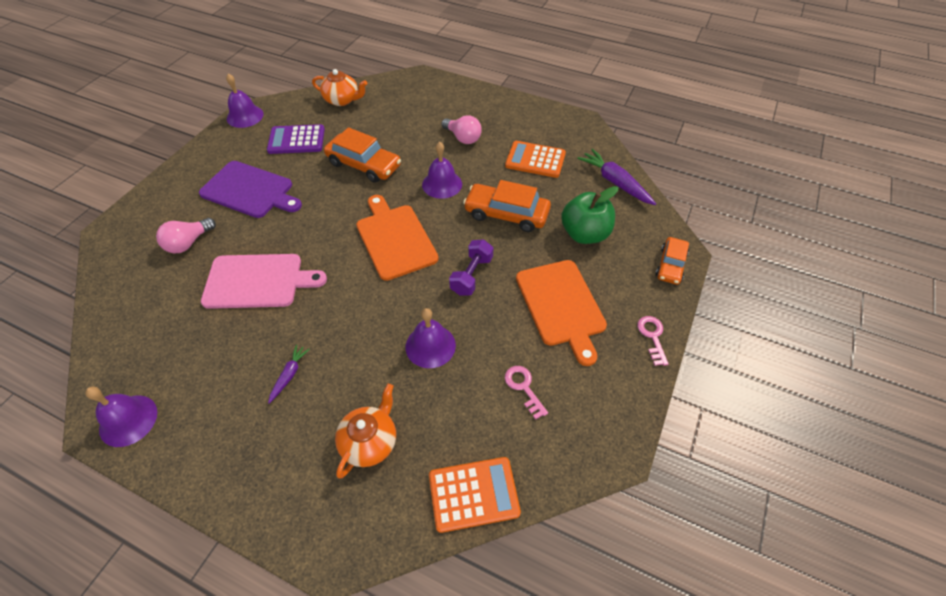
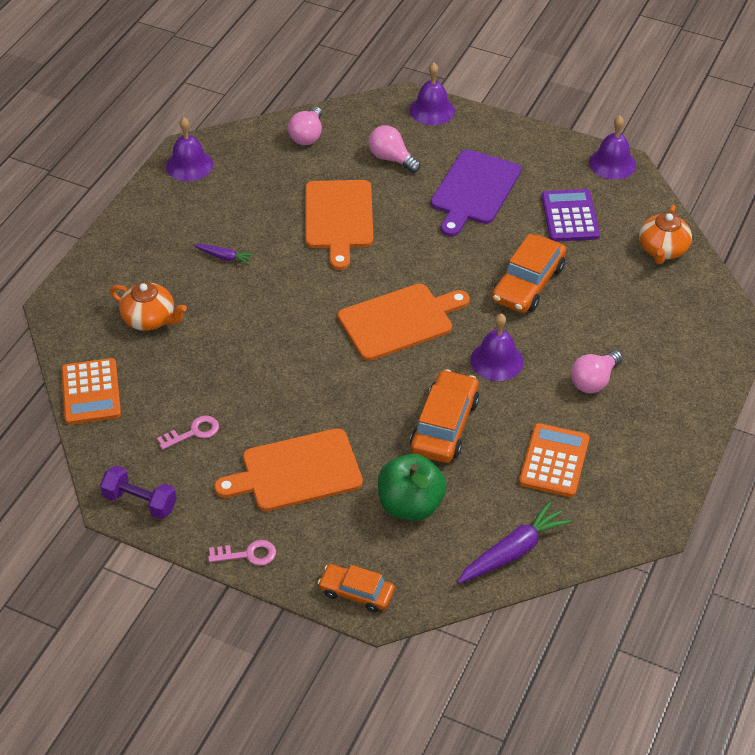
camera: 90 degrees right, 5 degrees down
pink cutting board [201,254,327,309] -> orange cutting board [305,180,373,270]
purple bell [406,308,456,368] -> purple bell moved to [409,63,455,125]
purple dumbbell [449,239,493,296] -> purple dumbbell moved to [100,465,177,519]
none -> pink light bulb [288,106,322,145]

